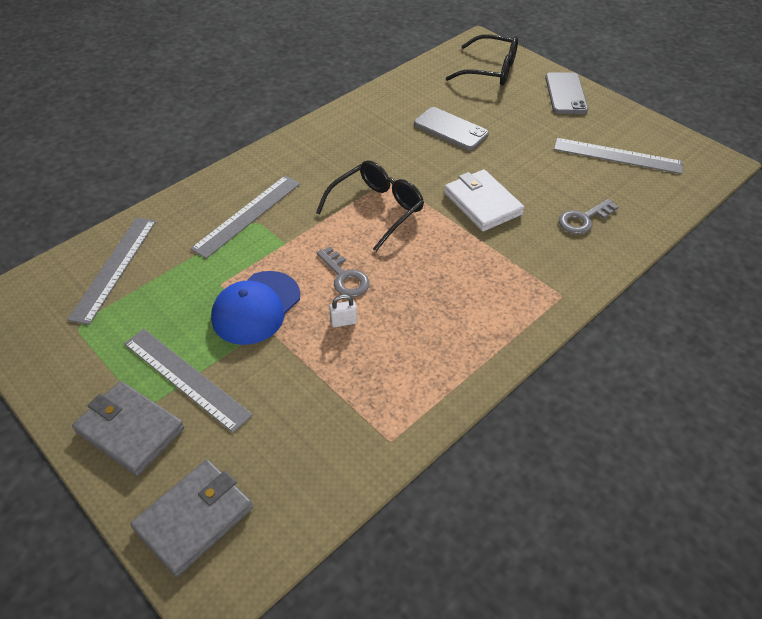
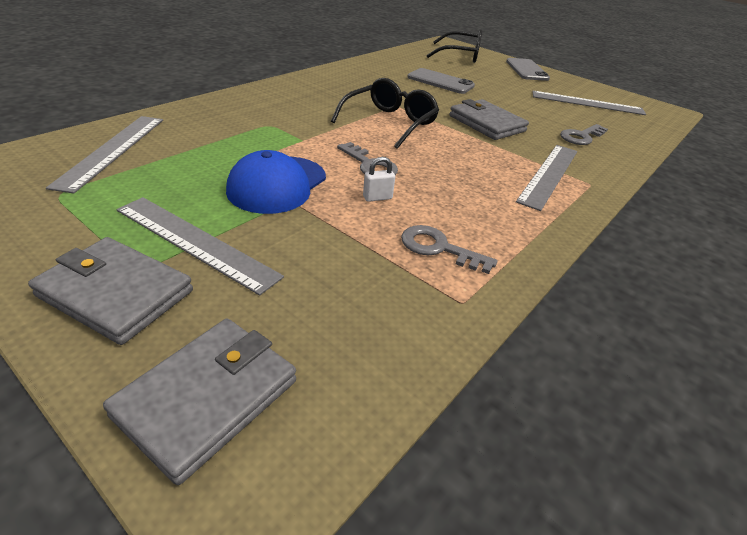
camera: 10 degrees left, 10 degrees down
grey ruler [190,176,300,259] -> grey ruler moved to [516,145,577,211]
white wallet [444,169,524,231] -> grey wallet [449,99,529,140]
none -> grey key [401,225,498,274]

